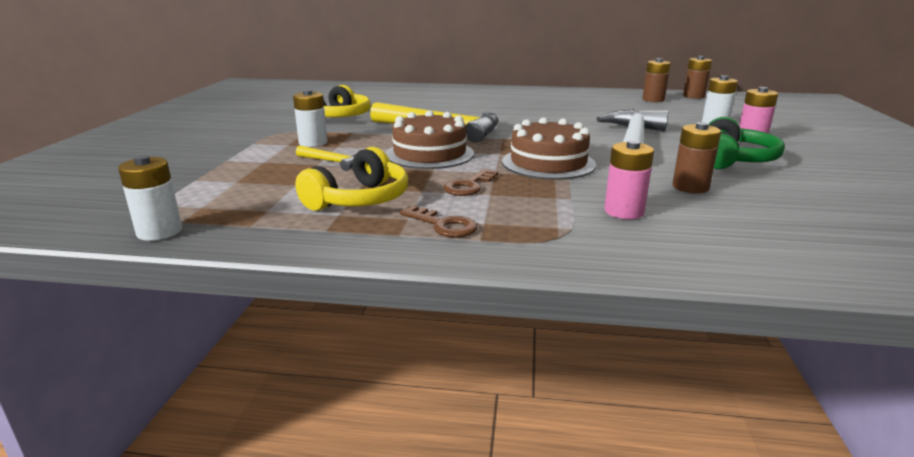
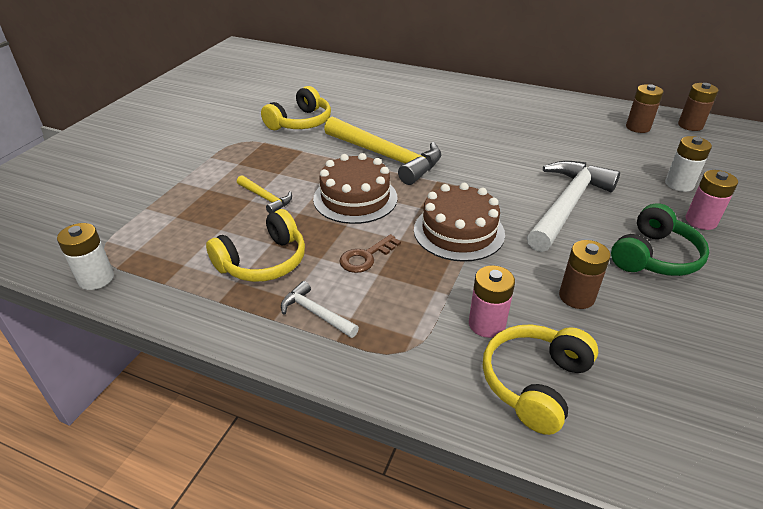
camera: 15 degrees right, 15 degrees up
white battery [293,90,328,147] -> none
brown key [400,205,478,238] -> white hammer [281,281,359,338]
none -> yellow headphones [483,325,598,435]

